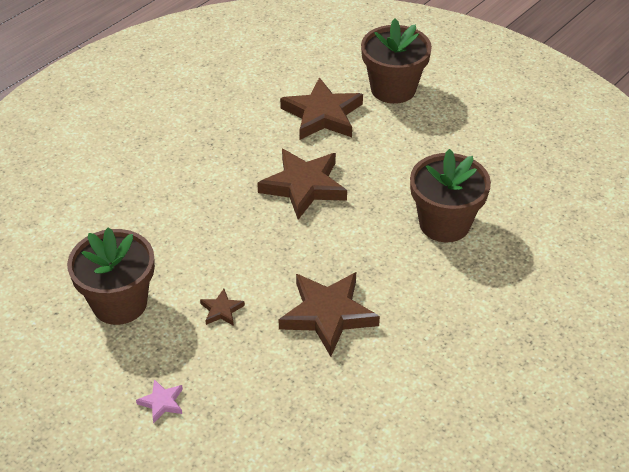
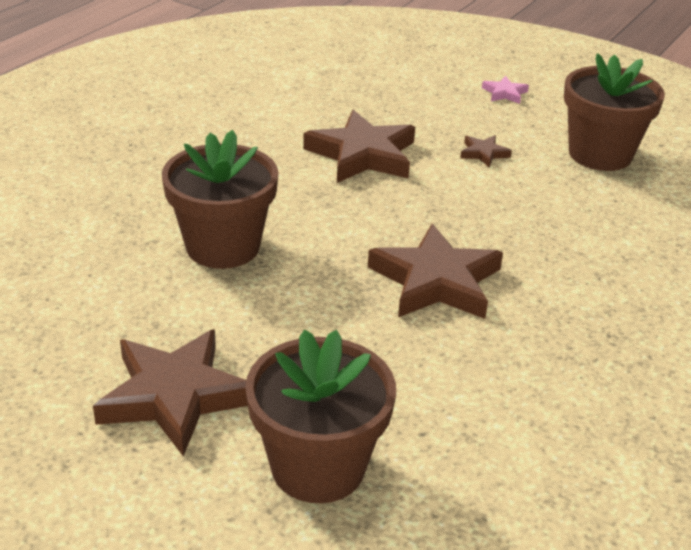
camera: 170 degrees right, 10 degrees down
brown star [280,77,363,140] -> brown star moved to [93,329,248,456]

